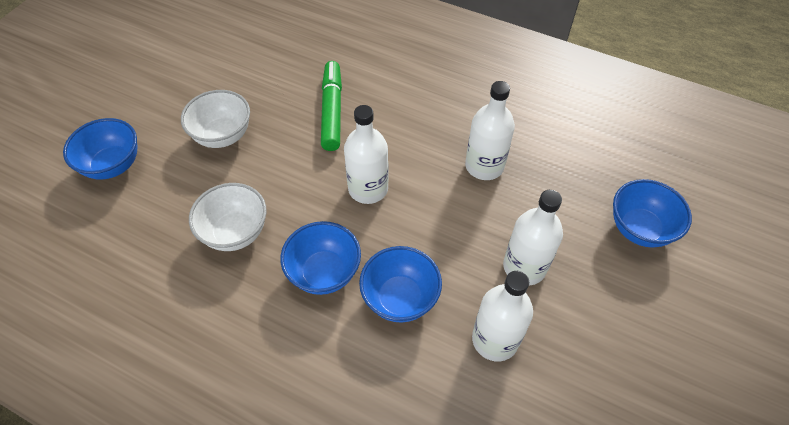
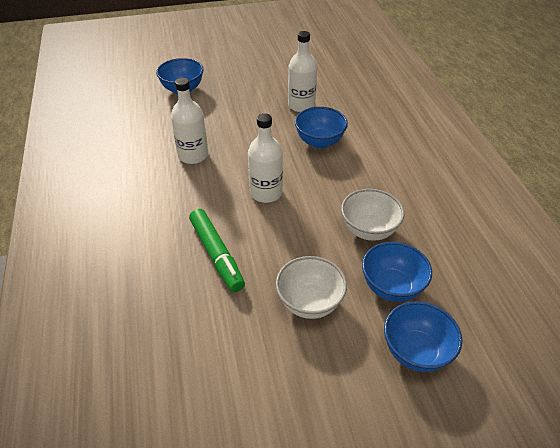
camera: 130 degrees left, 10 degrees down
blue bowl [280,221,361,295] -> blue bowl moved to [362,242,432,302]
green marker [321,61,342,151] -> green marker turned 75 degrees counterclockwise [189,209,245,292]
white bottle [503,190,563,285] -> none

